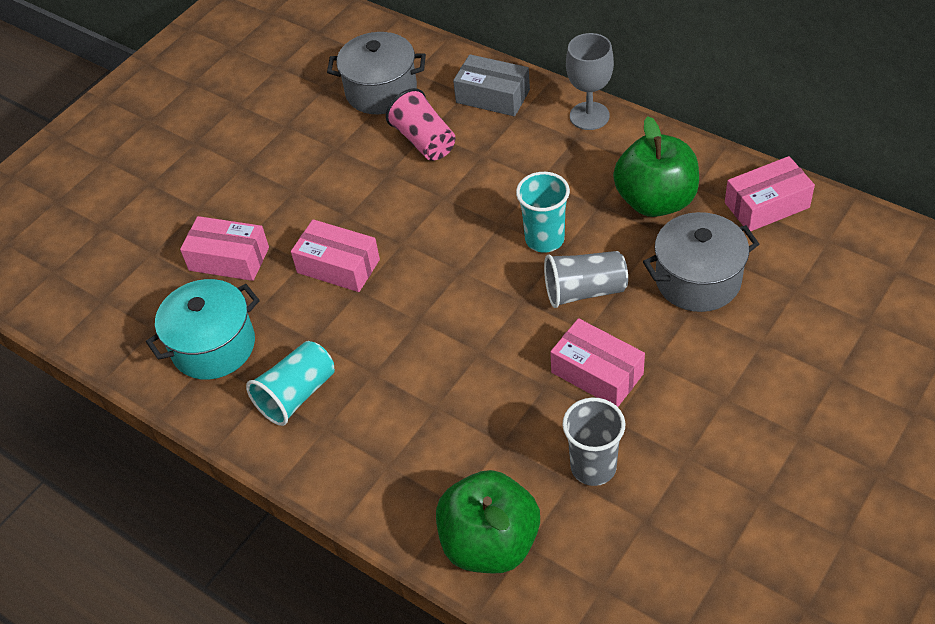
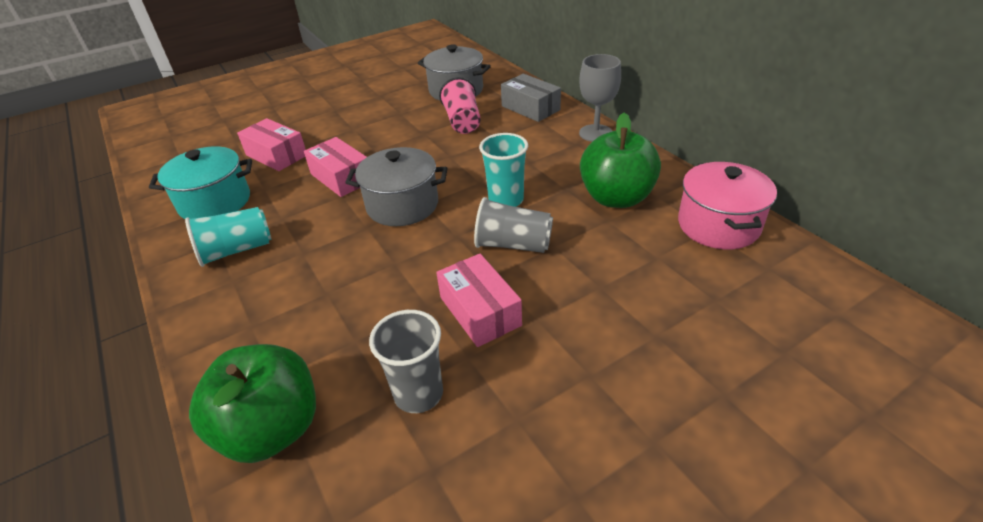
camera: 20 degrees right, 10 degrees down
grey pot [643,212,759,312] -> grey pot moved to [345,147,448,226]
pink box [725,156,815,231] -> pink pot [678,162,777,249]

